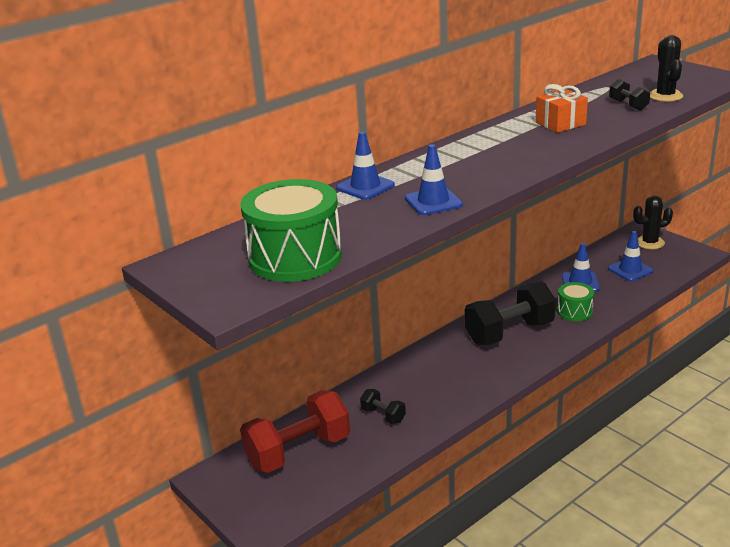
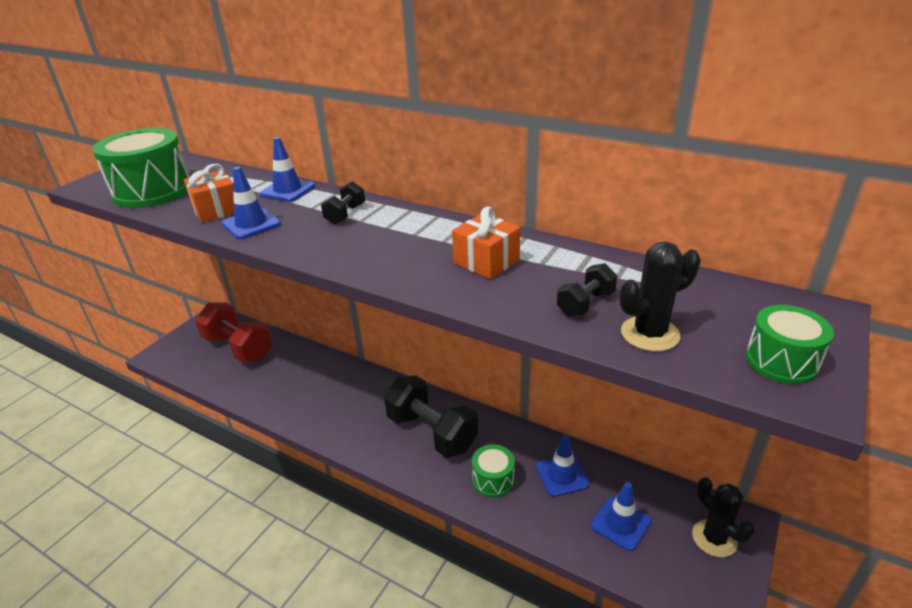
camera: 70 degrees right, 5 degrees up
black dumbbell [360,389,406,424] -> black dumbbell moved to [321,181,365,225]
none -> orange gift [184,164,234,222]
none -> green drum [746,305,834,384]

